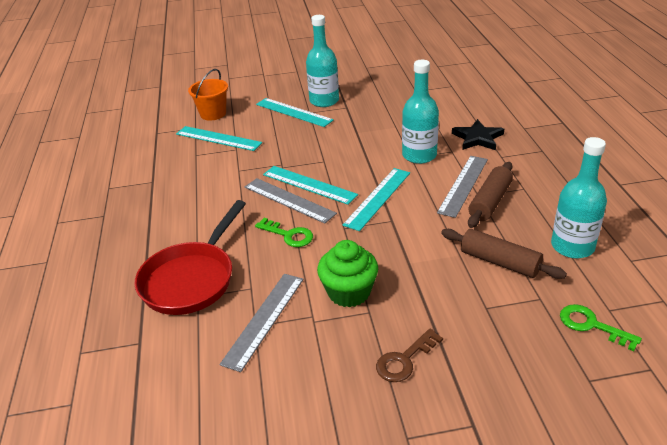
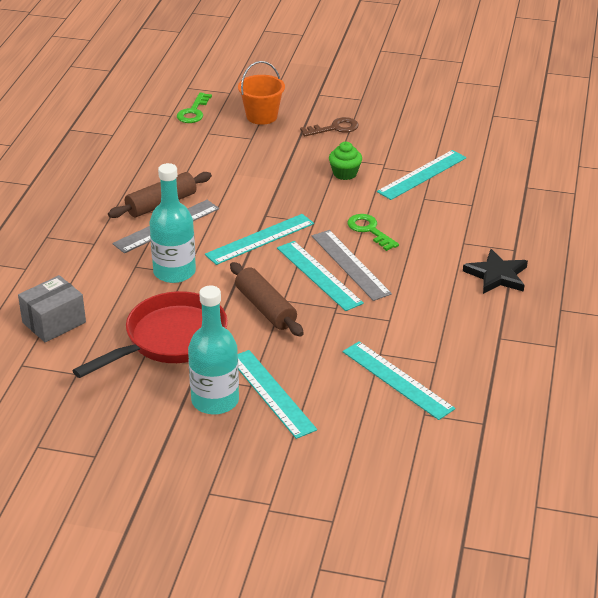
camera: 160 degrees left, 0 degrees up
red pan [135,200,246,315] -> red pan moved to [72,291,228,378]
orange bucket [188,69,228,120] -> orange bucket moved to [238,61,285,125]
grey ruler [219,274,303,372] -> turquoise ruler [377,150,466,200]
green cupcake [317,240,378,308] -> green cupcake [329,142,362,180], size x0.65
brown rolling pin [441,229,567,279] -> brown rolling pin moved to [230,262,304,336]
black star [452,119,504,150] -> black star moved to [463,249,528,294]
turquoise bottle [551,137,607,258] -> none
green key [560,304,642,351] -> green key turned 45 degrees clockwise [177,93,212,123]
none -> grey box [18,275,86,342]

